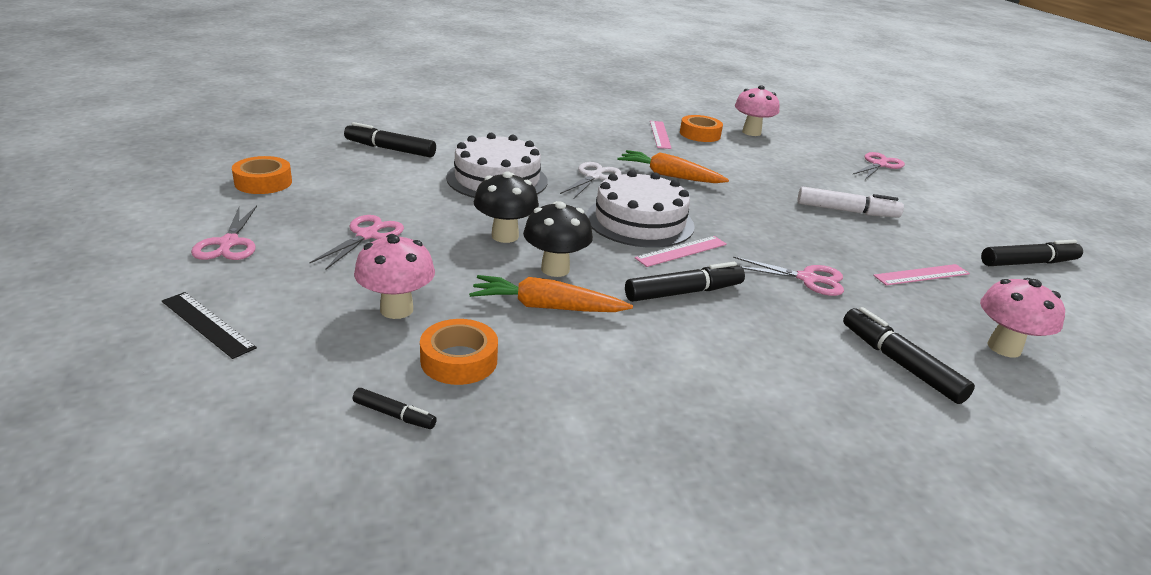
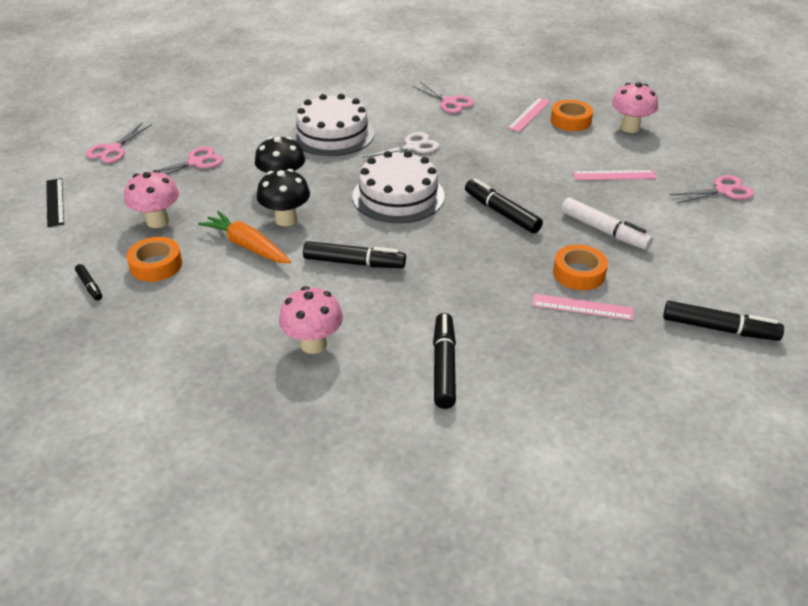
camera: 35 degrees right, 10 degrees up
orange tape [232,156,292,194] -> orange tape moved to [553,245,608,290]
black marker [344,122,436,157] -> black marker moved to [465,178,543,234]
orange carrot [618,150,729,183] -> none
pink ruler [635,236,727,267] -> pink ruler moved to [573,170,657,180]
pink scissors [733,256,844,296] -> pink scissors moved to [412,81,475,113]
pink mushroom [980,278,1065,358] -> pink mushroom moved to [279,286,343,354]

